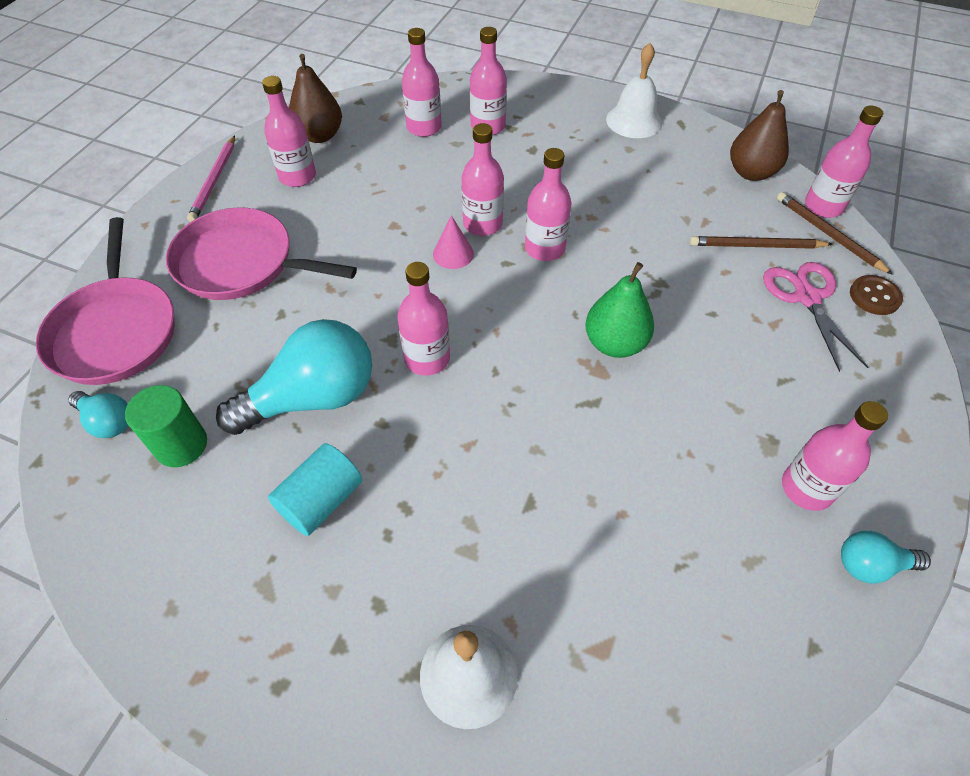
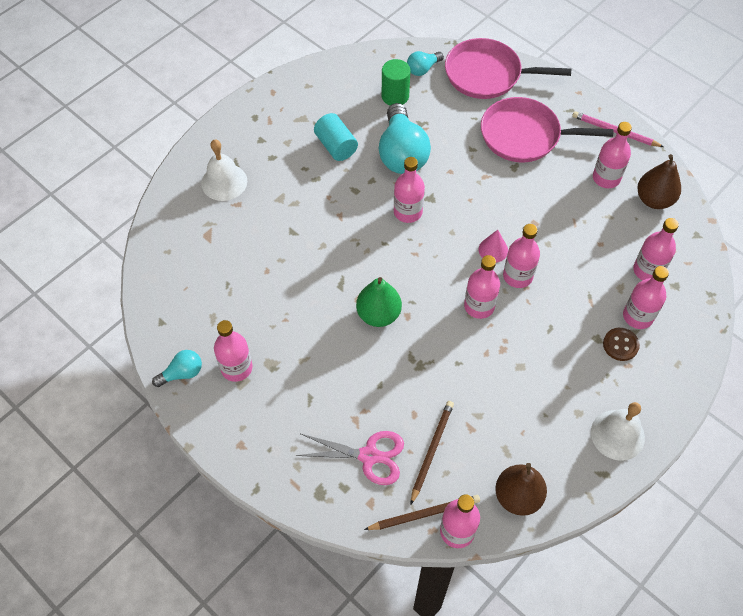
camera: 110 degrees right, 5 degrees up
pink pan [166,207,357,300] -> pink pan turned 120 degrees counterclockwise [481,97,613,163]
turquoise light bulb [841,531,931,584] -> turquoise light bulb turned 45 degrees clockwise [152,350,202,387]
brown button [850,275,903,315] -> brown button moved to [603,328,640,361]

